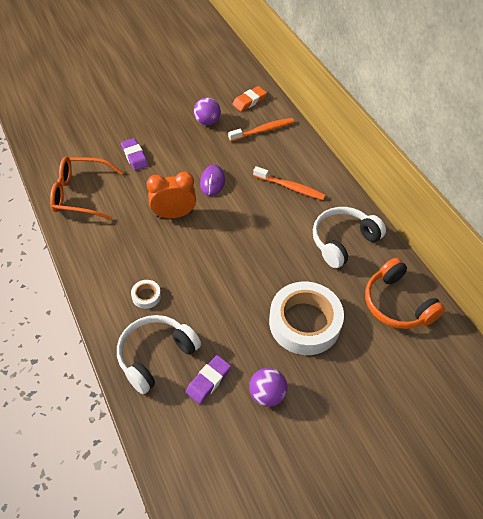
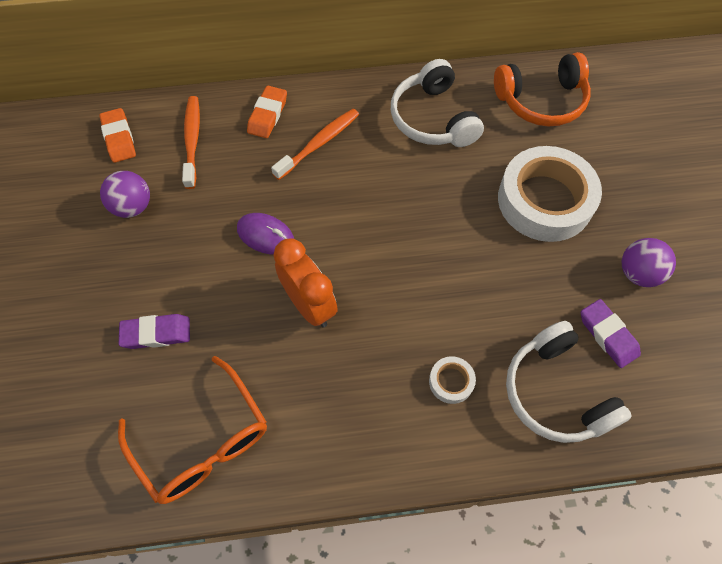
camera: 70 degrees left, 10 degrees up
orange glasses [50,157,123,220] -> orange glasses turned 60 degrees counterclockwise [118,356,267,504]
orange clock [147,172,196,218] -> orange clock turned 135 degrees clockwise [273,238,338,327]
none -> orange eraser [247,86,287,138]

